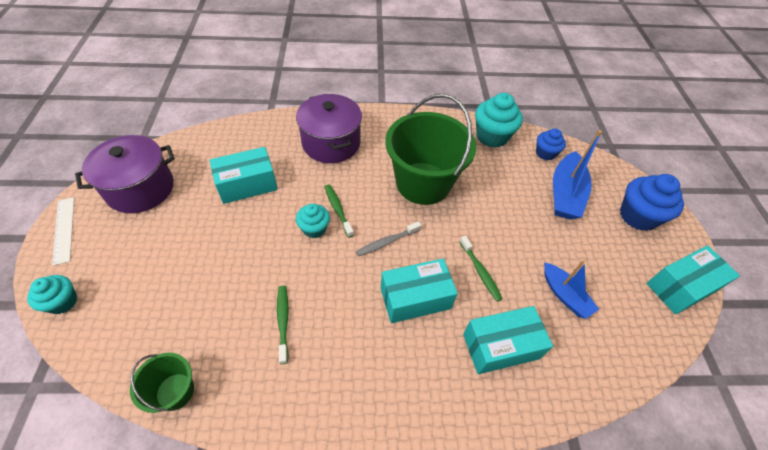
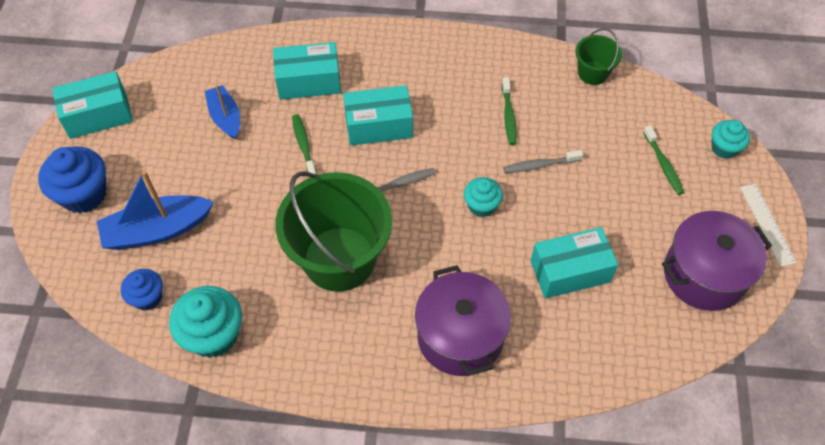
camera: 170 degrees left, 5 degrees up
green toothbrush [325,184,354,238] -> green toothbrush moved to [643,125,684,195]
blue boat [553,130,602,219] -> blue boat turned 135 degrees counterclockwise [97,171,214,250]
none -> grey toothbrush [503,150,583,173]

